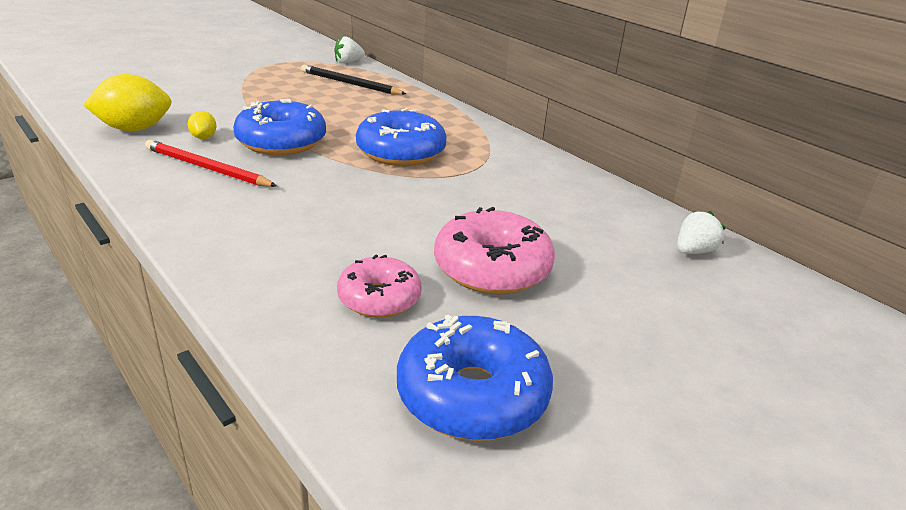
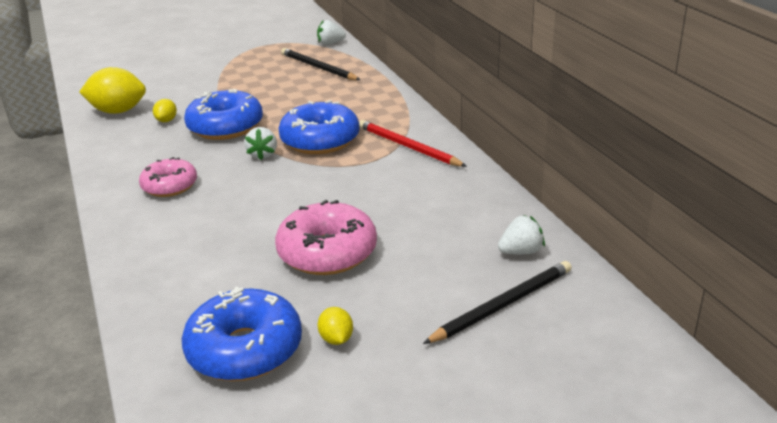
camera: 20 degrees right, 0 degrees up
red pencil [145,140,277,187] -> red pencil moved to [359,120,467,167]
pink donut [337,255,422,318] -> pink donut moved to [139,157,197,197]
none -> white strawberry [244,127,277,160]
none -> yellow lemon [318,307,353,345]
none -> black pencil [423,261,572,344]

